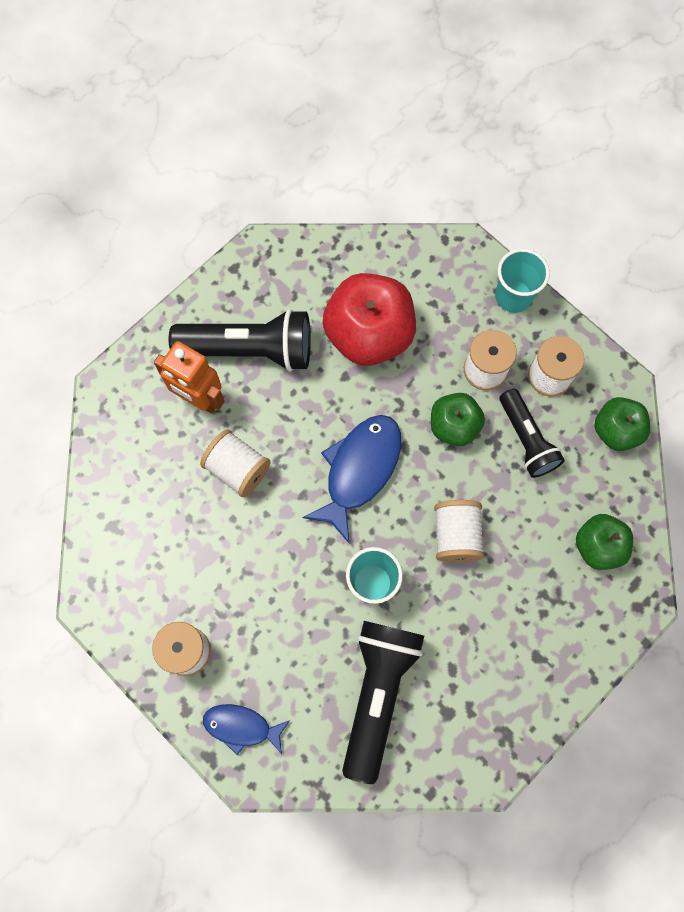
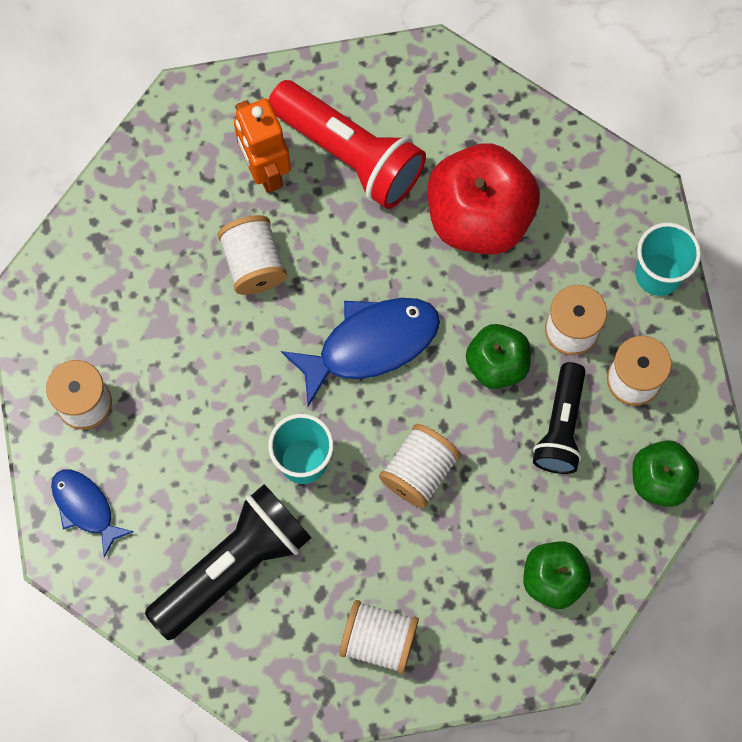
camera: 35 degrees right, 0 degrees up
black flashlight [169,309,311,371] -> red flashlight [268,80,426,209]
none -> white spool [339,600,419,674]

